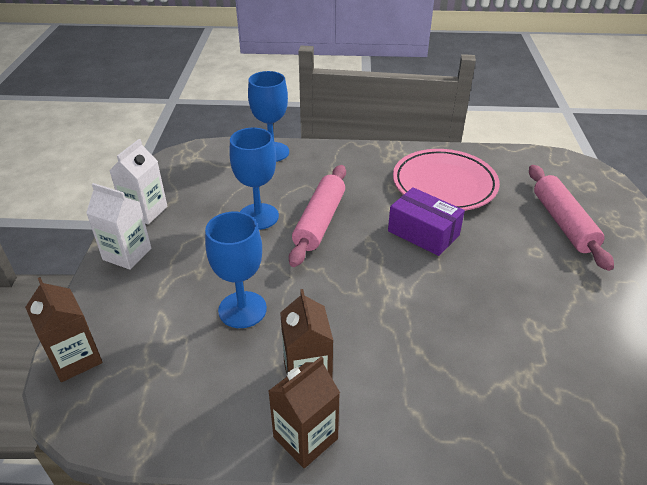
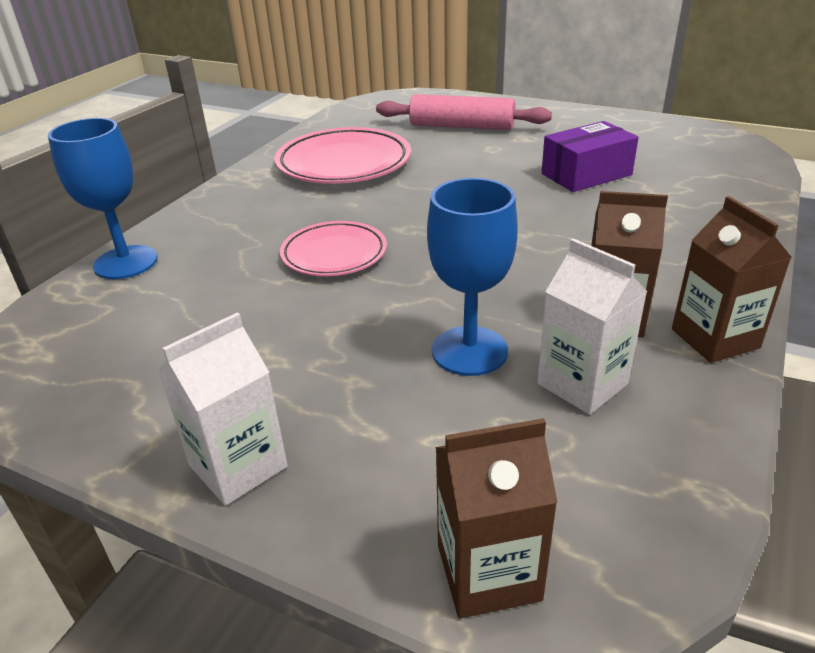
camera: 65 degrees left, 5 degrees down
white carton [109,139,167,224] -> white carton moved to [537,238,648,415]
blue goblet [229,128,279,230] -> none
pink rolling pin [289,165,346,267] -> pink plate [280,221,387,276]
purple box [388,187,465,256] -> purple box moved to [542,121,639,192]

